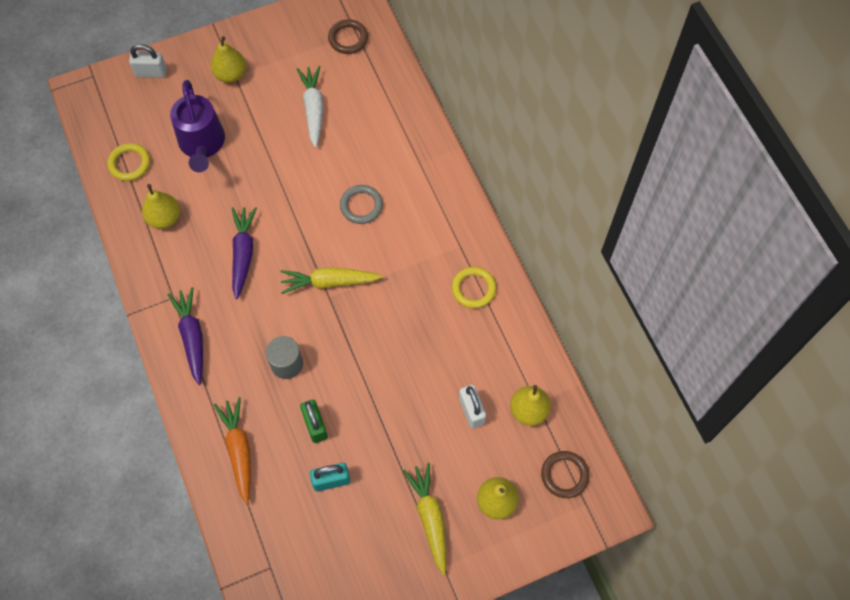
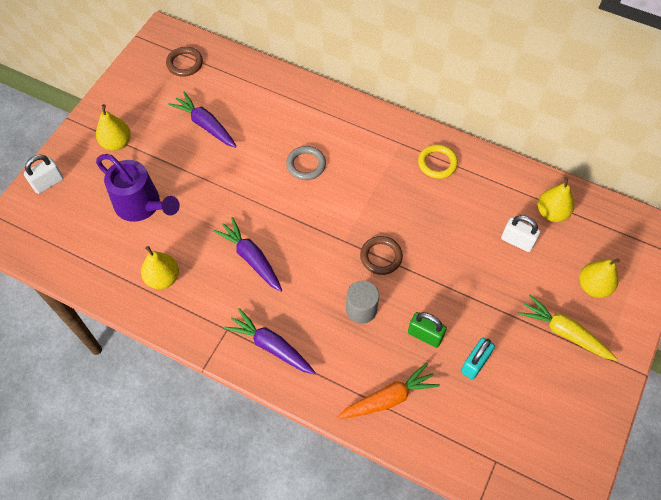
camera: 40 degrees left, 5 degrees down
yellow ring [107,143,150,181] -> none
orange carrot [214,397,251,505] -> orange carrot turned 120 degrees clockwise [337,363,440,419]
yellow carrot [280,267,383,294] -> none
white carrot [297,66,324,148] -> purple carrot [168,92,237,148]
brown ring [541,451,589,498] -> brown ring moved to [360,236,403,275]

